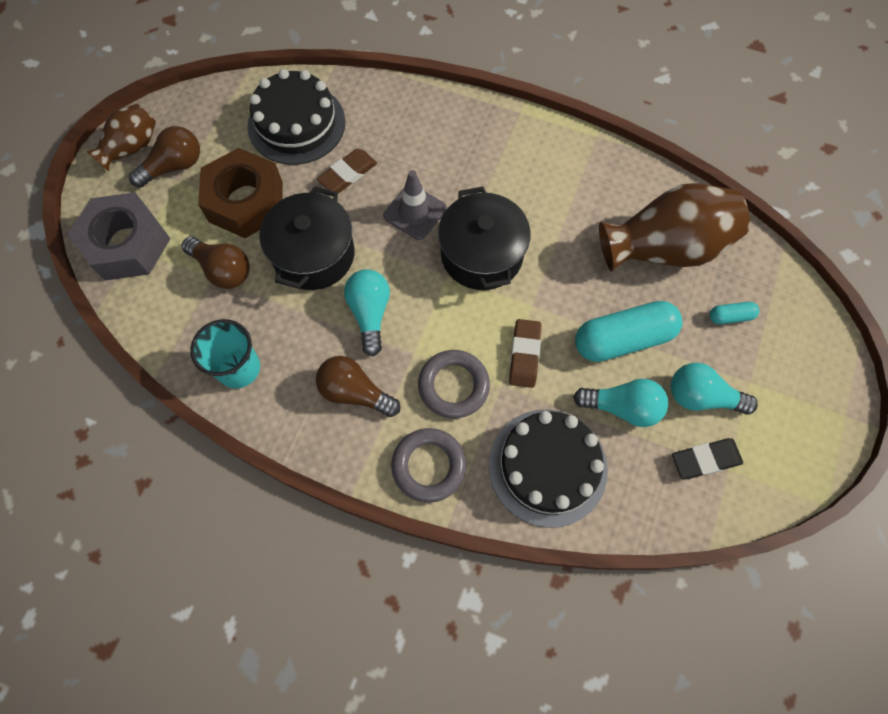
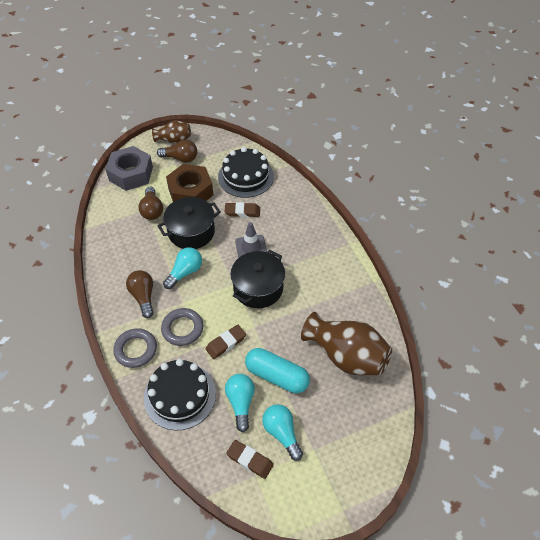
camera: 45 degrees right, 15 degrees down
turquoise cup [190,319,260,388] -> none
turquoise light bulb [573,379,668,427] -> turquoise light bulb turned 150 degrees counterclockwise [225,374,255,432]
black eraser [672,438,743,479] -> brown eraser [226,440,274,479]
turquoise capsule [710,302,759,324] -> none

